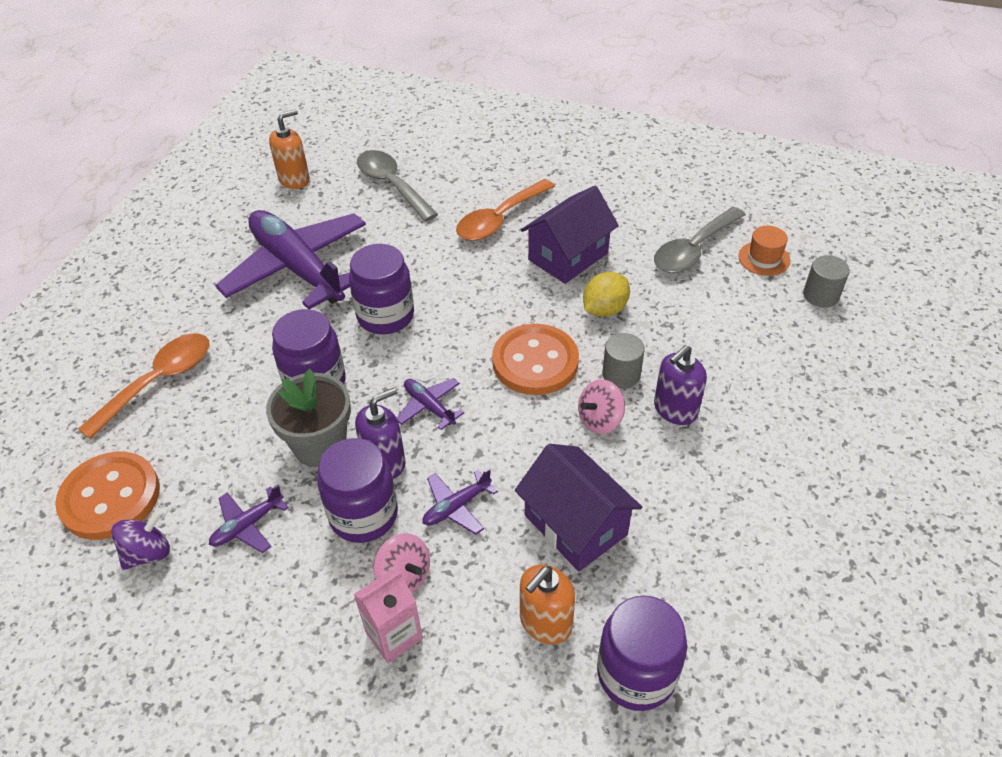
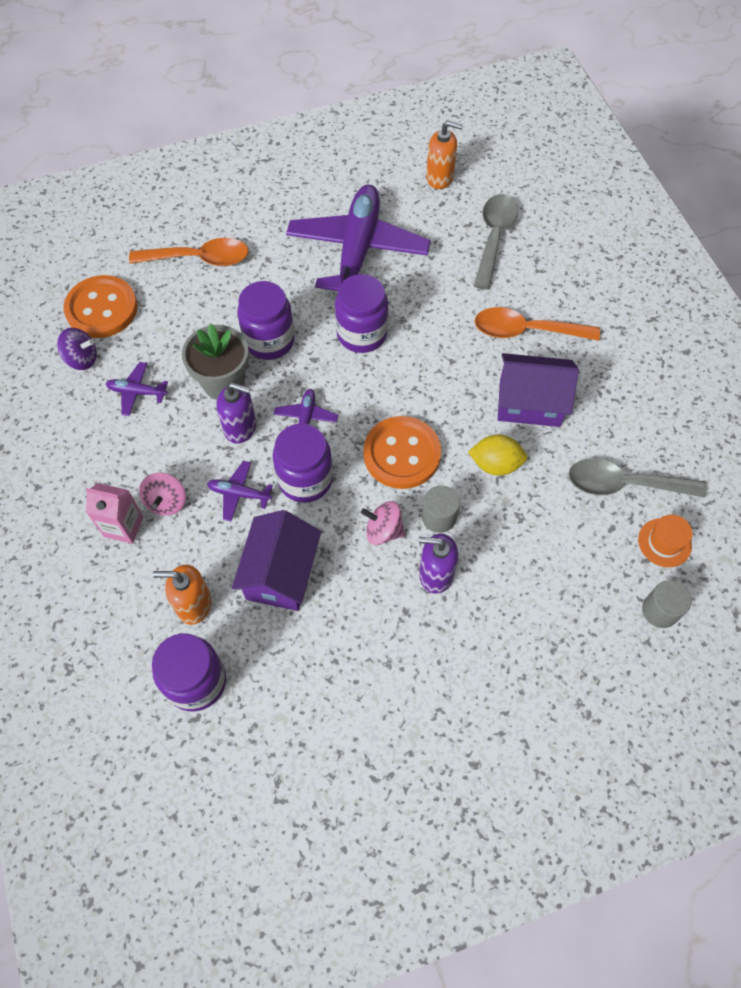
camera: 50 degrees right, 15 degrees up
purple jar [318,438,398,543] -> purple jar moved to [273,424,333,503]

